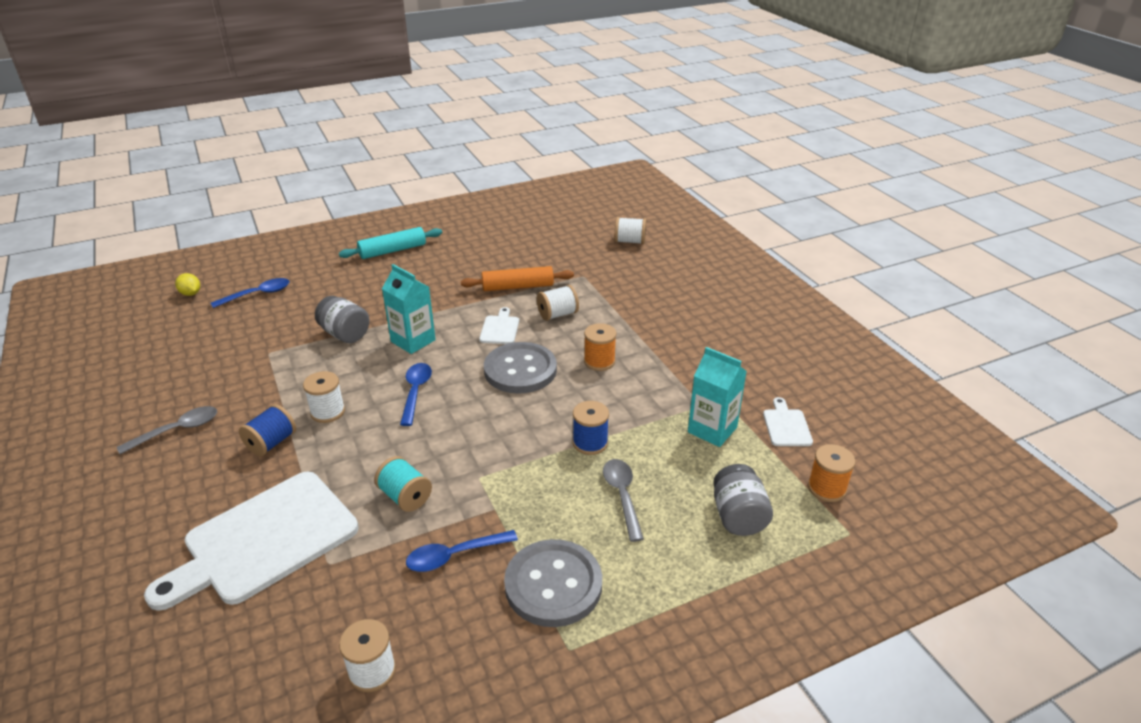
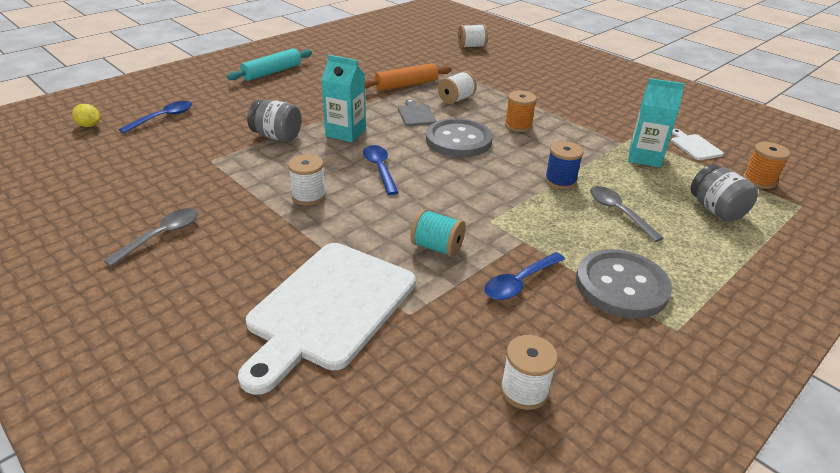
camera: 20 degrees left, 0 degrees up
blue spool [239,404,296,456] -> none
white cutting board [479,307,519,344] -> grey cutting board [398,99,436,126]

